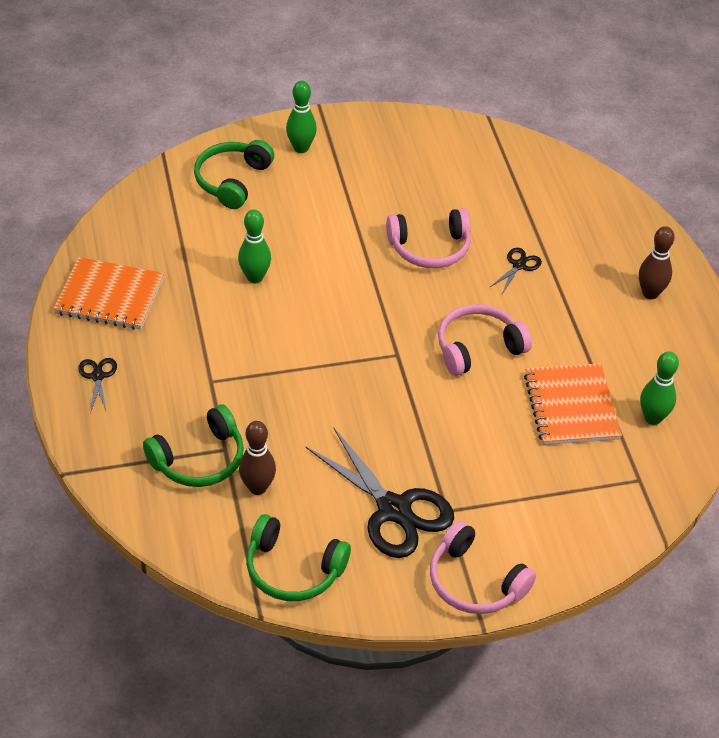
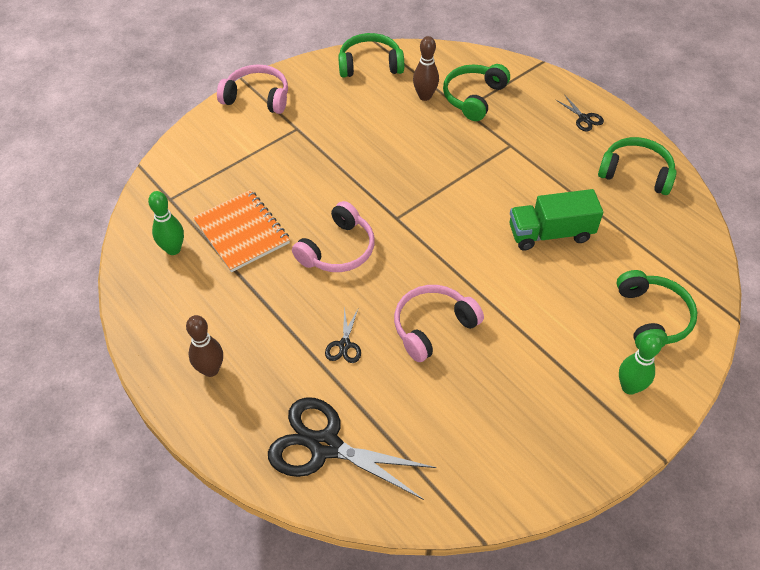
camera: 155 degrees right, 5 degrees up
orange notebook [54,257,164,330] -> green headphones [598,137,677,195]
green bowling pin [238,210,271,283] -> green truck [510,189,603,250]
black scissors [305,427,454,558] -> black scissors moved to [268,397,436,500]

